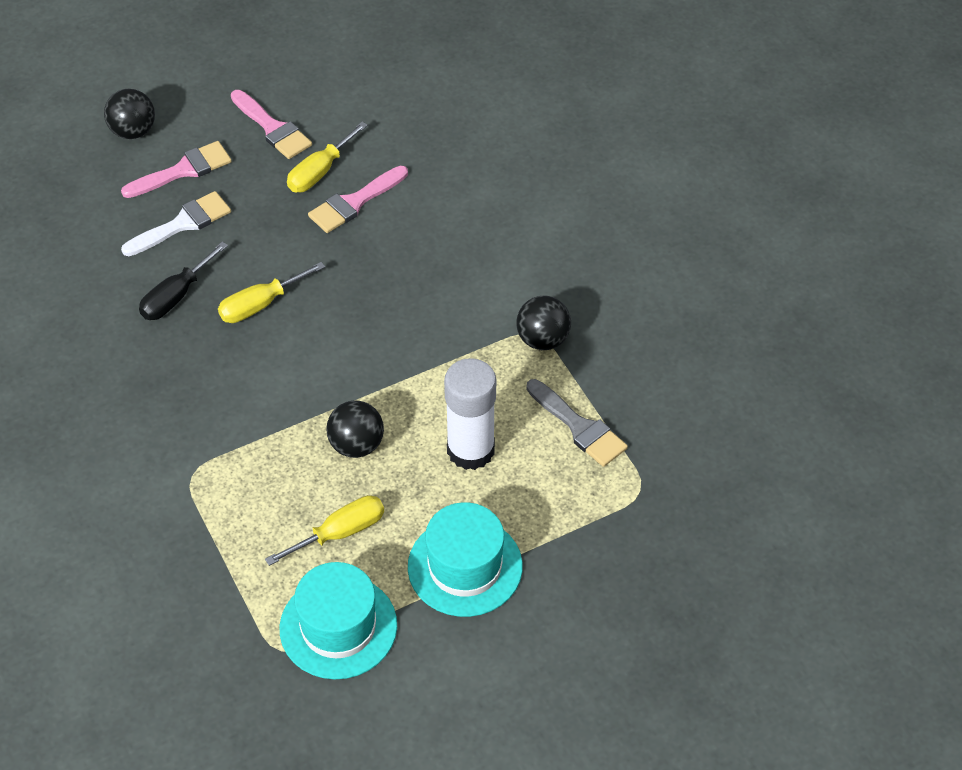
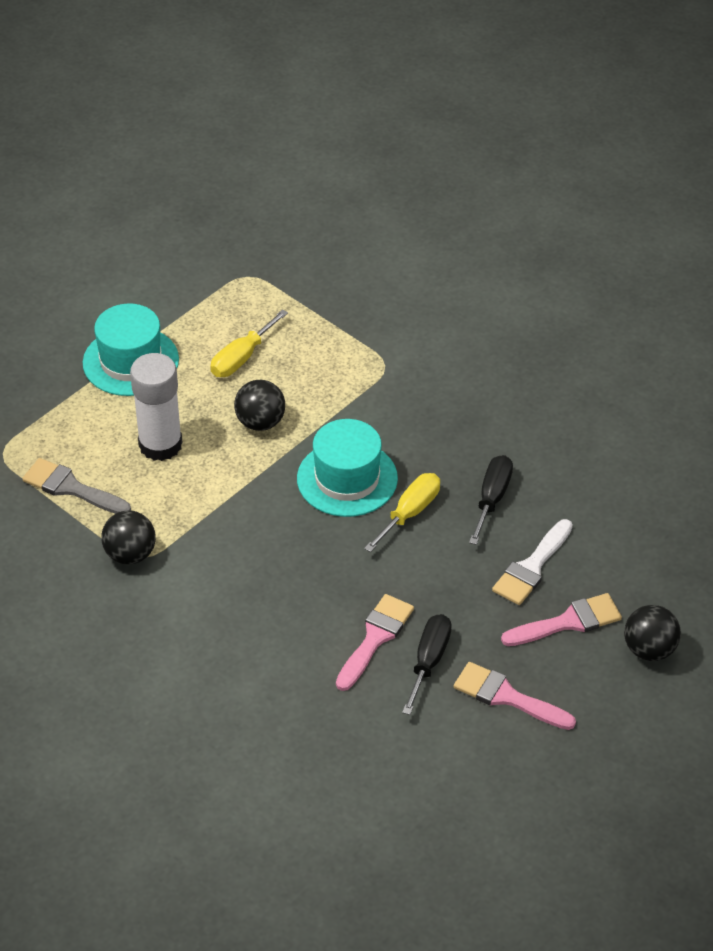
camera: 160 degrees right, 5 degrees down
pink brush [121,141,232,198] -> pink brush turned 150 degrees counterclockwise [501,593,622,646]
turquoise hat [280,562,397,679] -> turquoise hat moved to [297,419,398,517]
yellow screwdriver [287,122,368,192] -> black screwdriver [402,614,452,715]

